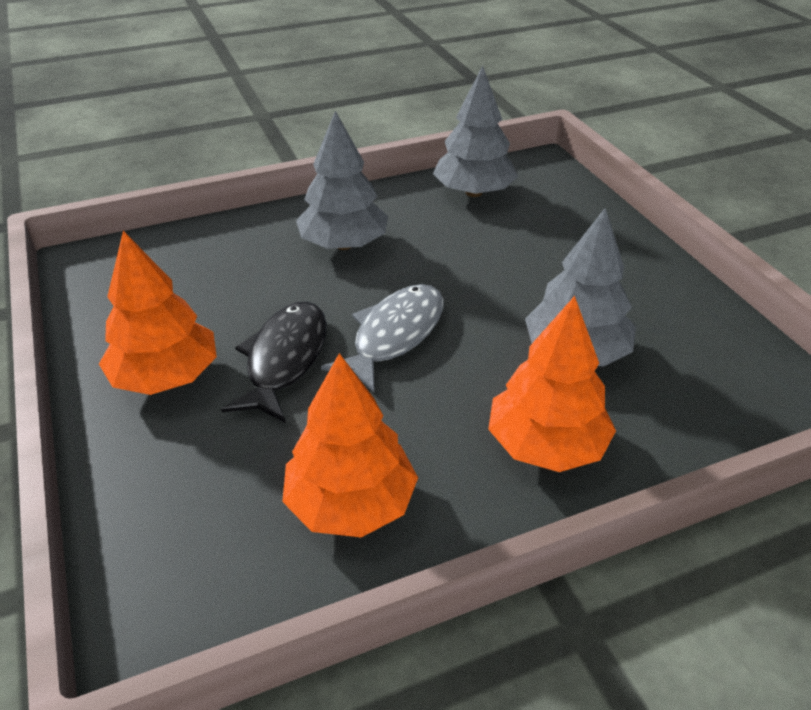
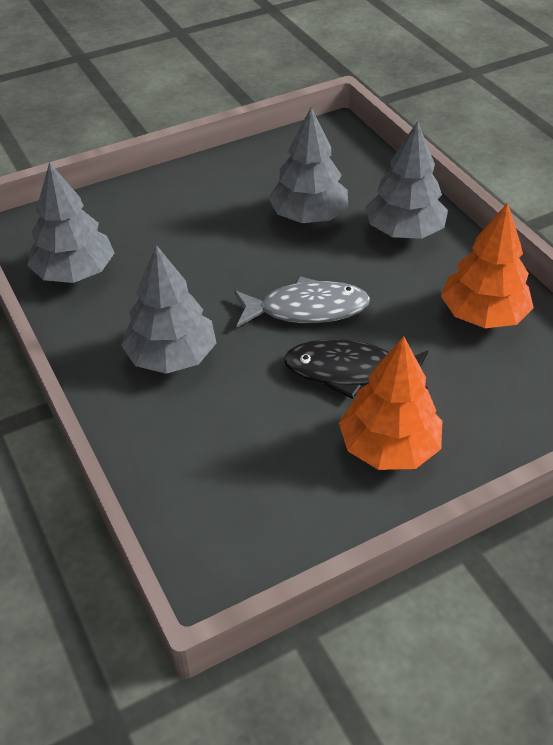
camera: 95 degrees left, 5 degrees up
grey fish [321,284,444,392] -> grey fish turned 150 degrees clockwise [234,276,370,327]
orange tree [488,296,616,472] -> grey tree [366,121,448,239]

